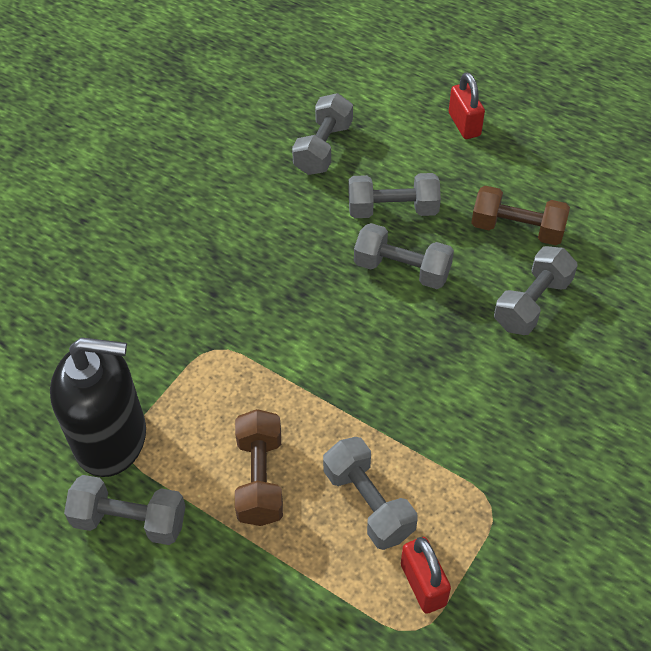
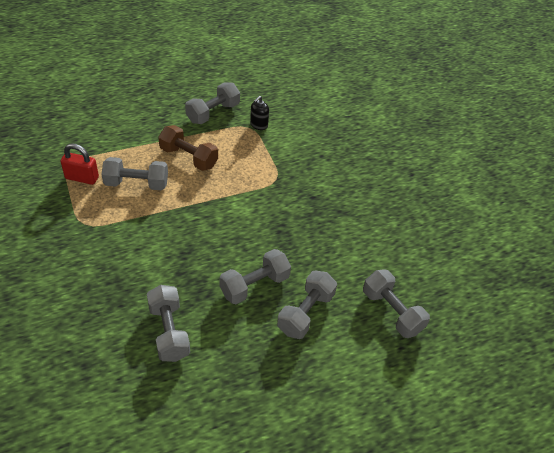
camera: 120 degrees right, 5 degrees down
black soap dispenser [50,337,146,477] -> black soap dispenser [250,96,269,130], size x0.40
red padlock [449,72,485,139] -> none
brown dumbbell [471,186,570,245] -> none

